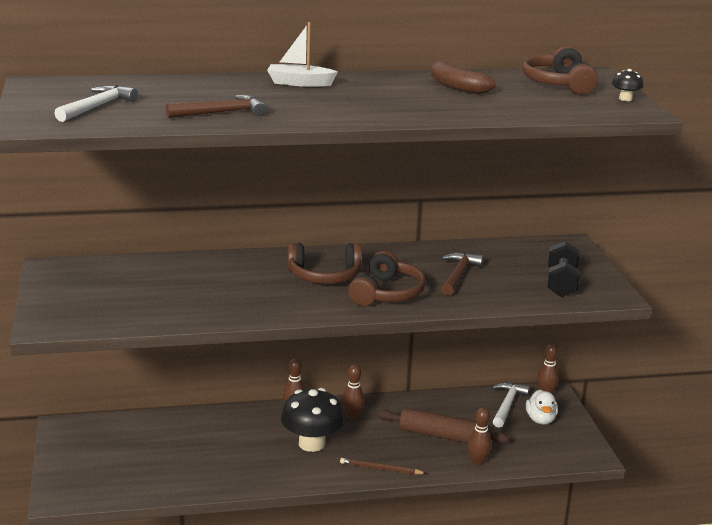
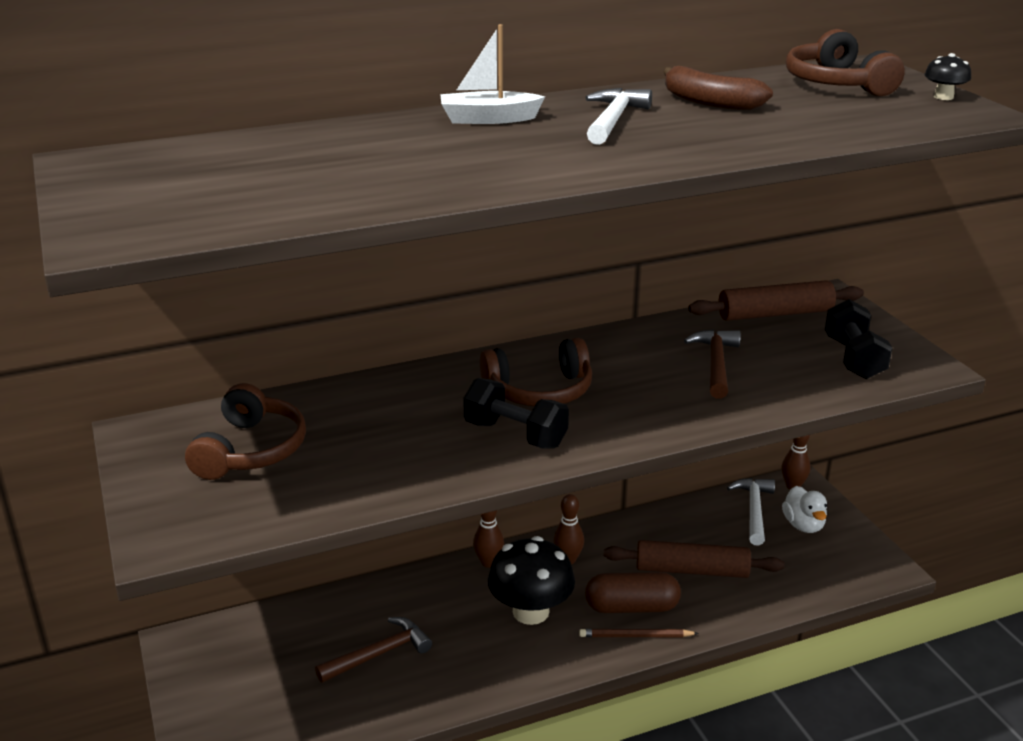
camera: 10 degrees left, 5 degrees up
white hammer [54,85,138,122] -> white hammer moved to [585,88,652,145]
brown hammer [166,95,267,118] -> brown hammer moved to [315,617,432,683]
brown headphones [348,251,426,306] -> brown headphones moved to [185,383,306,480]
brown bowling pin [468,408,492,465] -> none
none -> black dumbbell [463,378,569,449]
none -> brown capsule [585,572,681,613]
none -> brown rolling pin [688,280,864,321]

